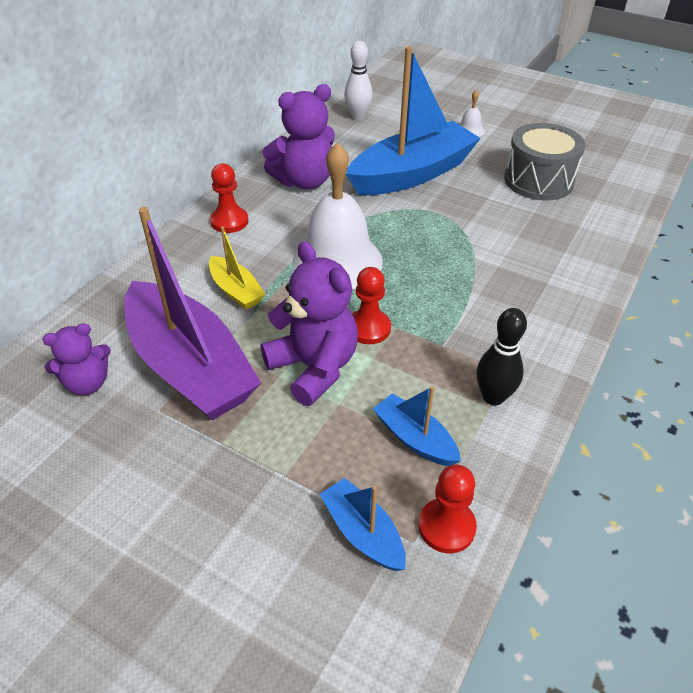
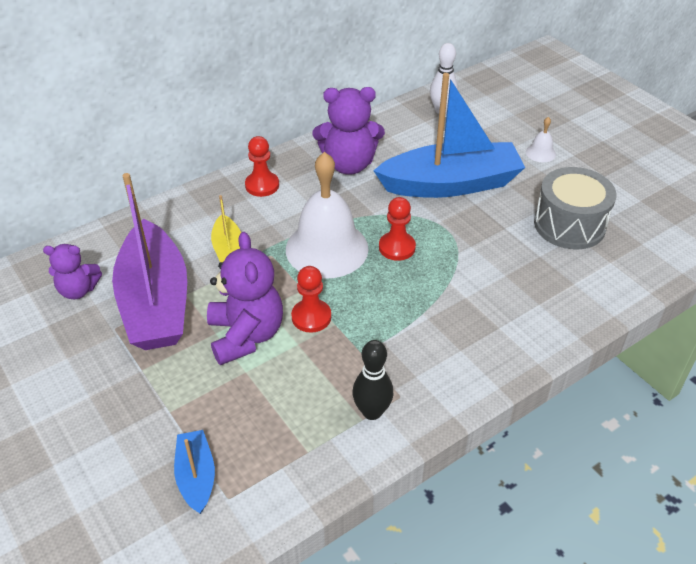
camera: 25 degrees right, 0 degrees up
blue boat [373,386,461,466] -> none
red pawn [418,464,477,553] -> red pawn moved to [379,197,416,261]

